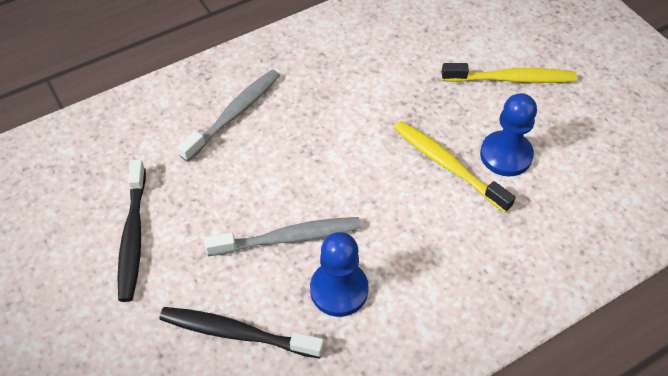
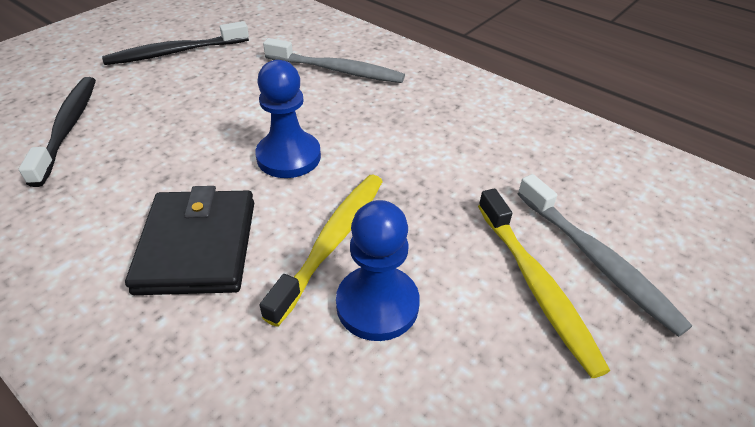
camera: 70 degrees right, 10 degrees down
grey toothbrush [204,217,361,256] -> grey toothbrush moved to [518,174,693,337]
blue pawn [310,232,369,317] -> blue pawn moved to [255,60,321,178]
none -> black wallet [125,186,254,295]

